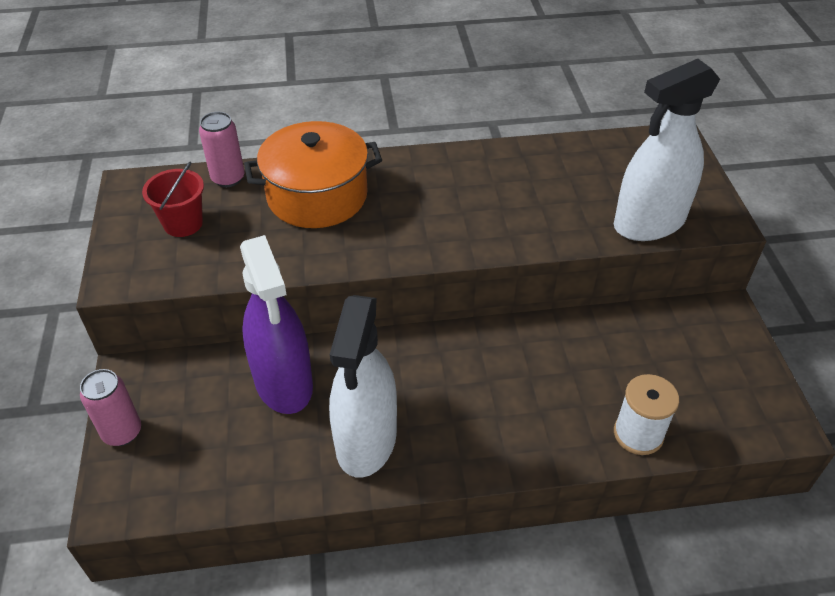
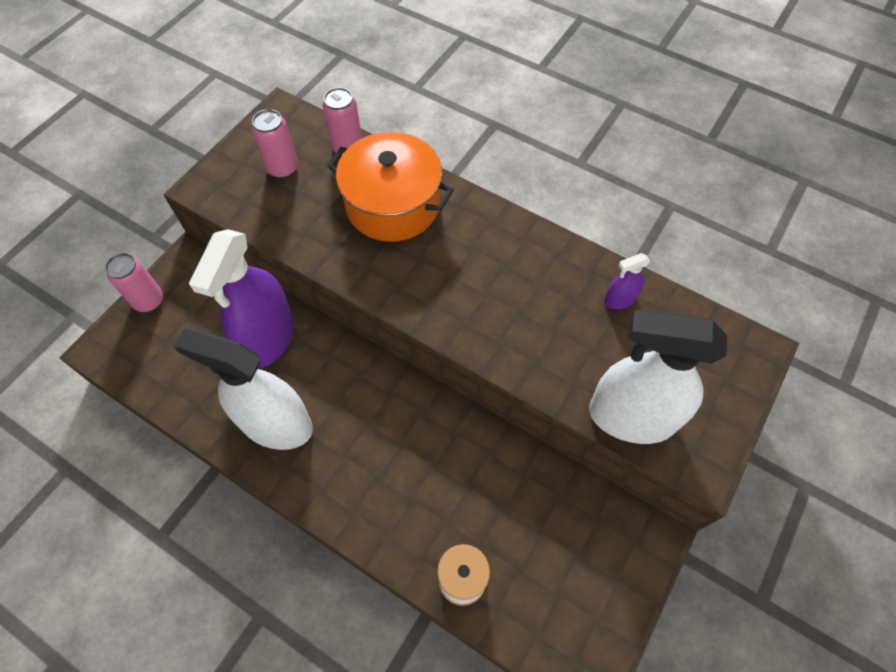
camera: 40 degrees right, 15 degrees up
red bucket [142,162,204,237] -> pink can [252,109,298,178]
white spray bottle [329,295,397,478] -> white spray bottle turned 60 degrees clockwise [173,328,313,450]
none -> purple spray bottle [604,253,650,309]

